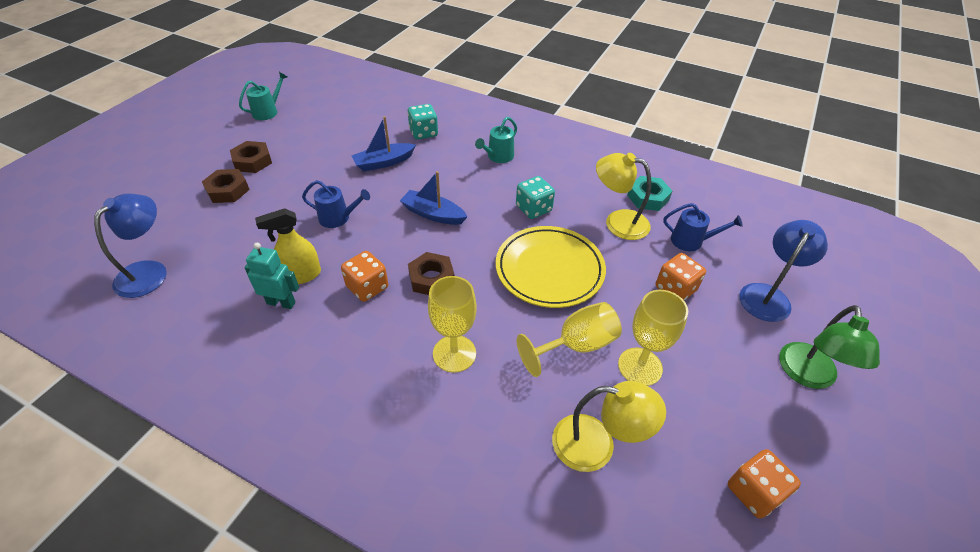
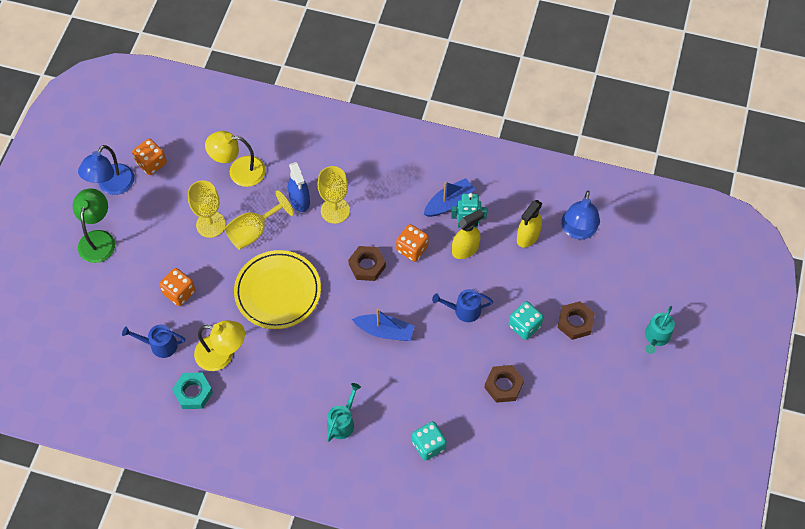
camera: 170 degrees right, 15 degrees up
brown nut [230,141,272,173] -> brown nut moved to [484,365,524,403]
turquoise watering can [239,72,287,120] -> turquoise watering can moved to [645,306,675,354]
blue boat [351,116,416,171] -> blue boat moved to [424,178,475,217]
turquoise dice [516,176,555,219] -> turquoise dice moved to [509,301,544,340]
blue lamp [739,220,828,322] -> blue lamp moved to [78,145,135,195]
none -> blue spray bottle [288,162,310,212]
none -> yellow spray bottle [517,200,543,248]

